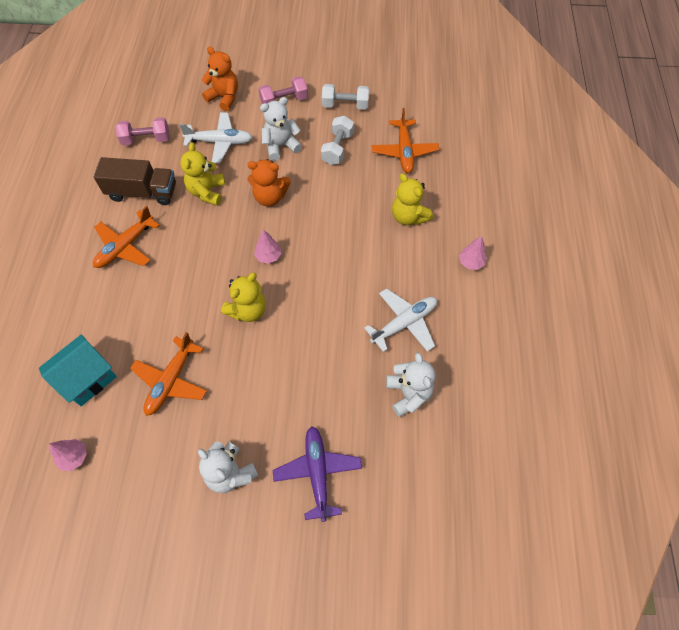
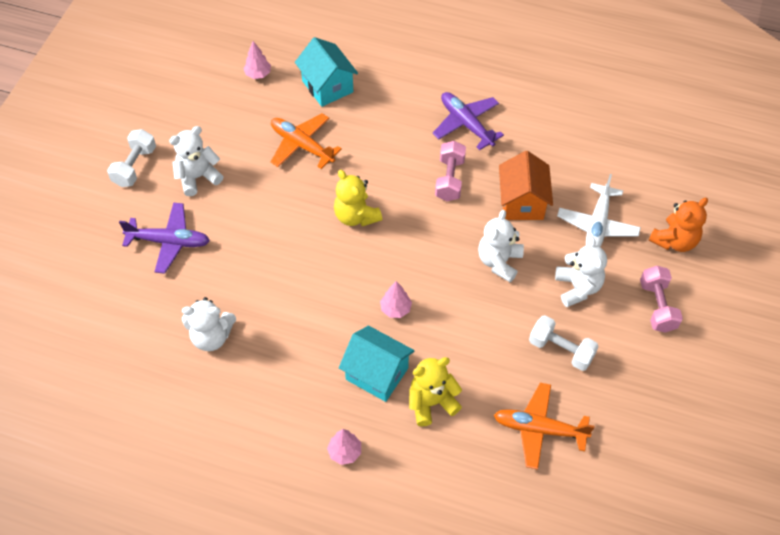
camera: 105 degrees right, 5 degrees down
orange plane [93,206,160,268] -> purple plane [433,92,504,150]
brown truck [94,157,176,205] -> none
pink dumbbell [115,117,170,146] -> pink dumbbell moved to [435,141,466,201]
yellow teddy bear [180,142,225,206] -> orange house [499,151,553,220]
orange teddy bear [248,159,291,206] -> white teddy bear [478,210,524,282]
pink tree [254,229,281,264] -> pink tree moved to [380,281,412,318]
white dumbbell [322,84,369,110] -> white dumbbell moved to [107,129,156,187]
white plane [364,288,437,352] -> none
none -> turquoise house [339,326,415,402]

